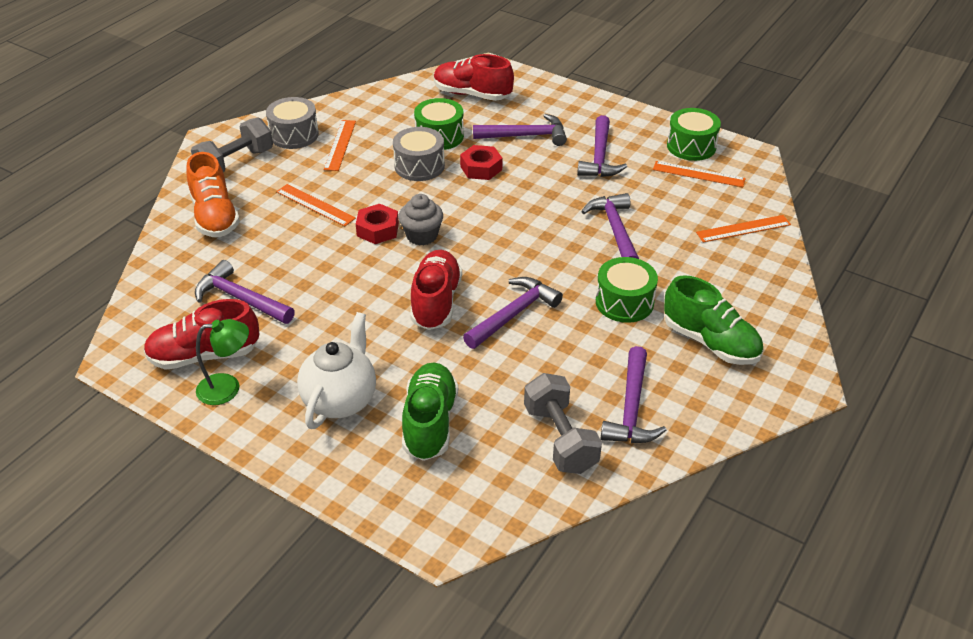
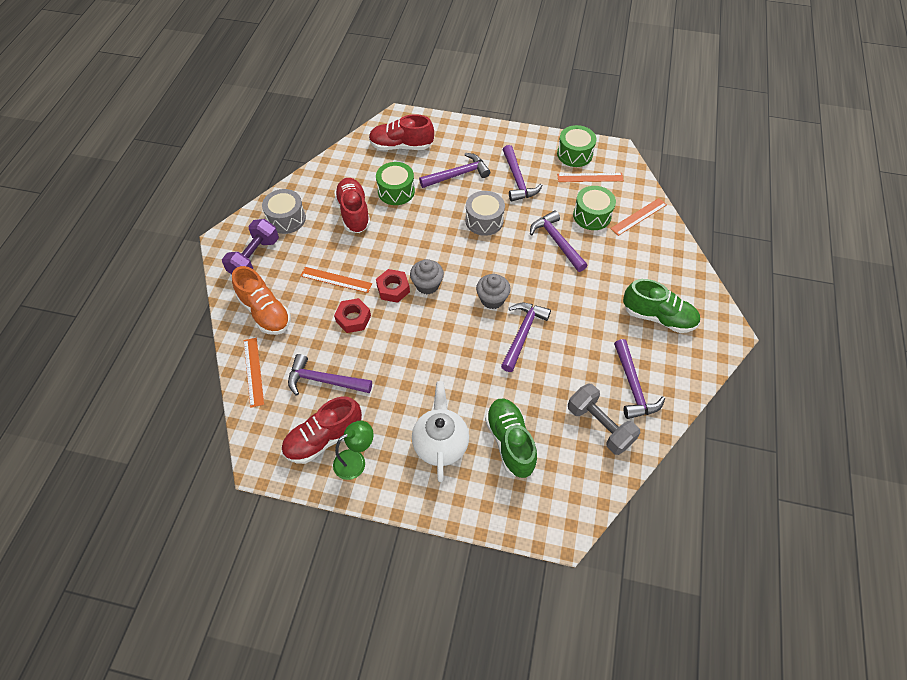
camera: 20 degrees left, 15 degrees up
grey dumbbell [191,117,273,172] -> purple dumbbell [222,219,279,274]
orange ruler [324,120,356,171] -> orange ruler moved to [244,338,264,408]
grey drum [393,127,445,181] -> grey drum moved to [465,191,505,236]
red shoe [410,250,462,330] -> red shoe moved to [334,178,371,233]
red nut [460,145,502,180] -> red nut moved to [334,298,371,333]
green drum [596,257,658,323] -> green drum moved to [573,186,616,230]
none -> grey cupcake [476,274,511,309]

